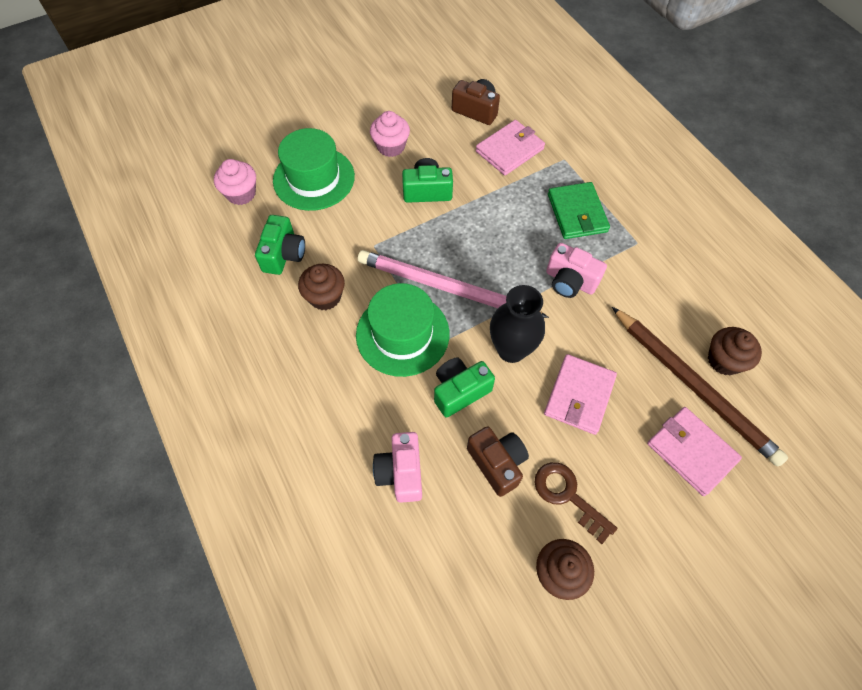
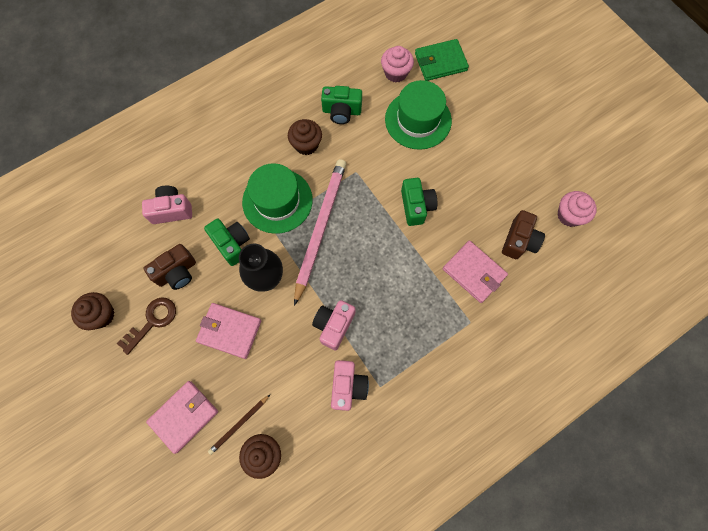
camera: 85 degrees right, 10 degrees up
pink cupcake [370,111,410,157] -> pink cupcake moved to [558,191,597,227]
green wallet [548,182,610,239] -> green wallet moved to [415,39,469,81]
brown pencil [612,307,788,467] -> brown pencil [208,395,270,455], size x0.45
none -> pink camera [331,360,369,411]

